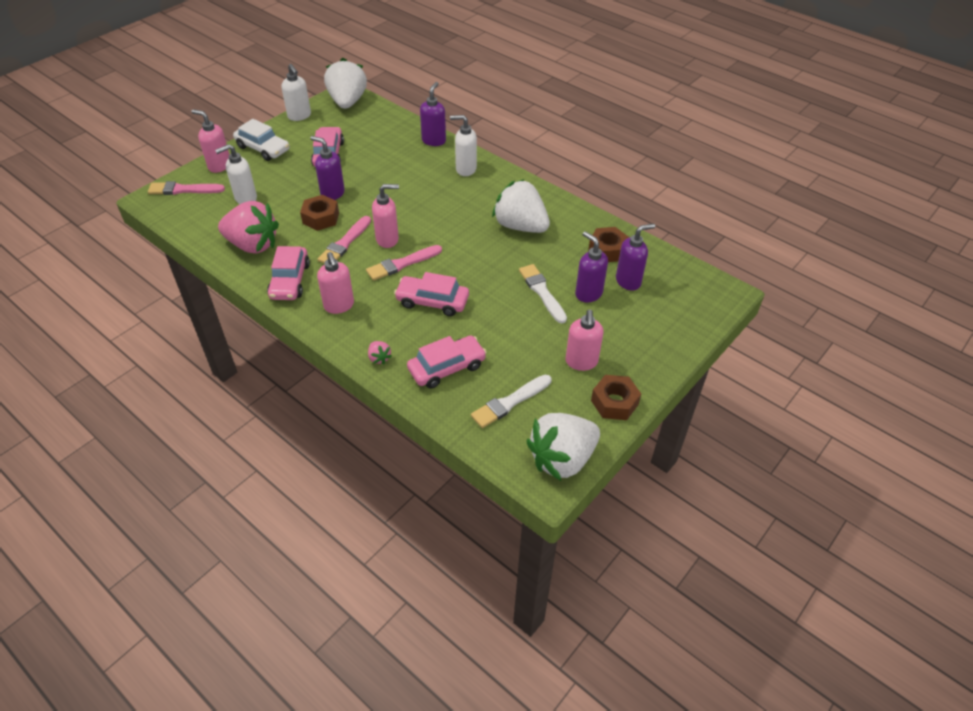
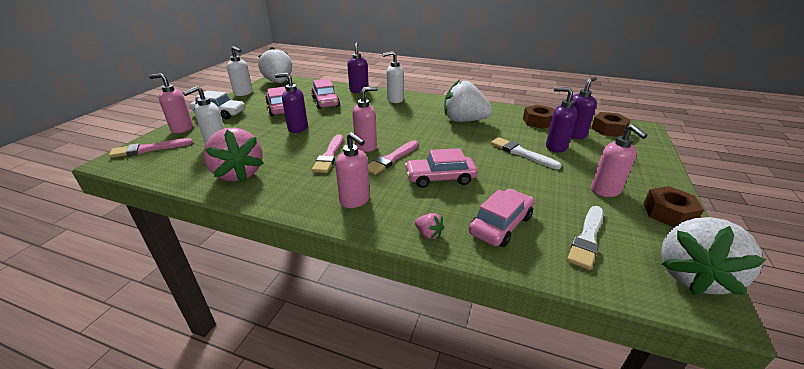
camera: 20 degrees left, 15 degrees down
pink strawberry [218,201,279,254] -> pink strawberry turned 60 degrees clockwise [203,127,264,183]
pink car [267,246,310,300] -> pink car moved to [311,79,340,109]
brown nut [300,195,339,231] -> brown nut moved to [591,112,630,137]

